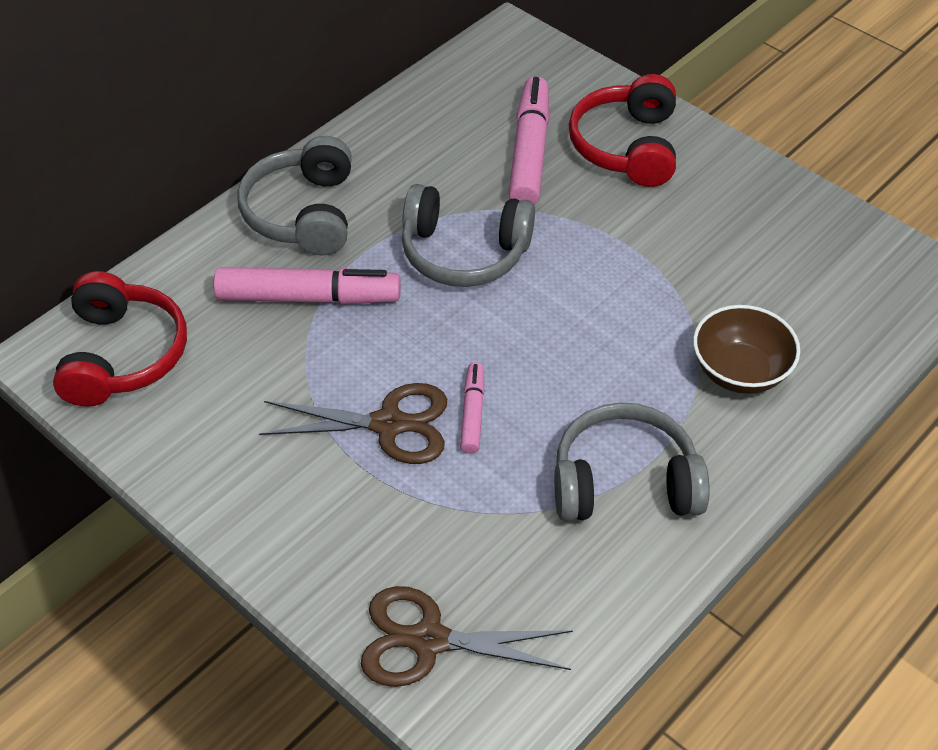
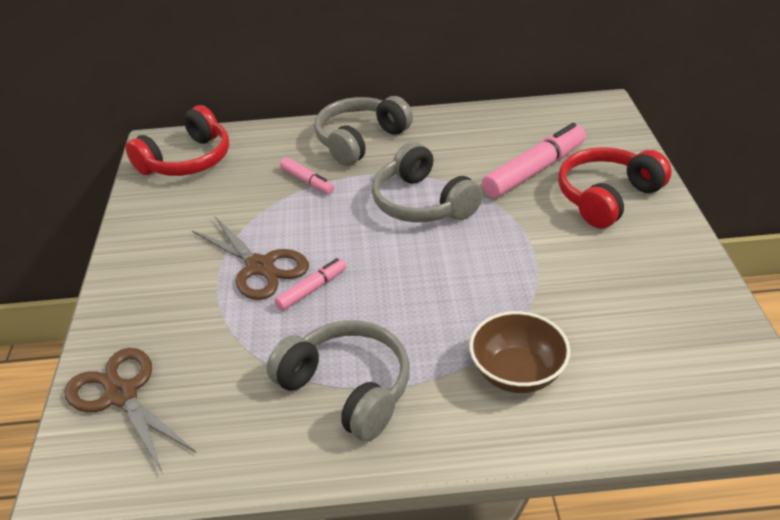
camera: 45 degrees right, 10 degrees down
pink marker [213,267,401,305] -> pink marker [280,157,334,194], size x0.53

